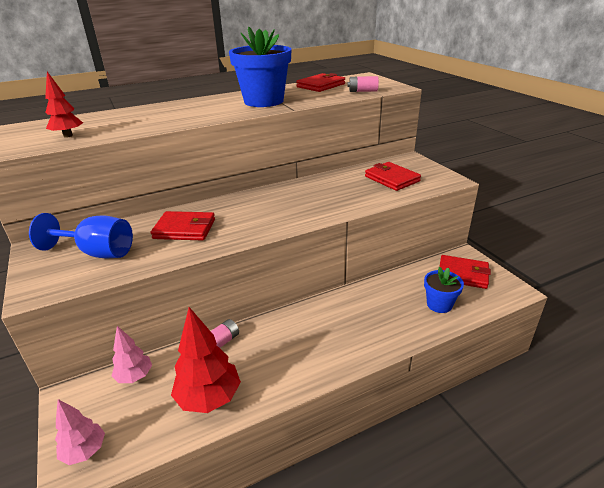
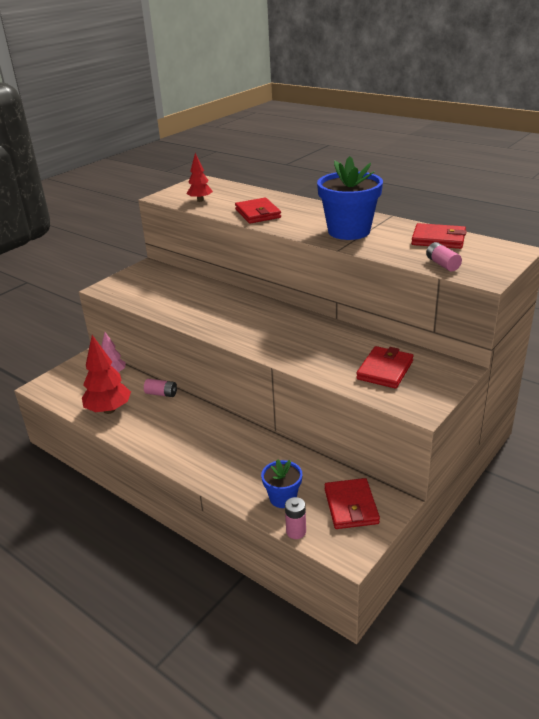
camera: 65 degrees right, 0 degrees up
blue goblet [29,213,133,258] -> none
pink tree [55,399,105,465] -> none
red wallet [151,211,215,241] -> red wallet moved to [235,198,281,224]
none -> pink battery [285,497,306,539]

